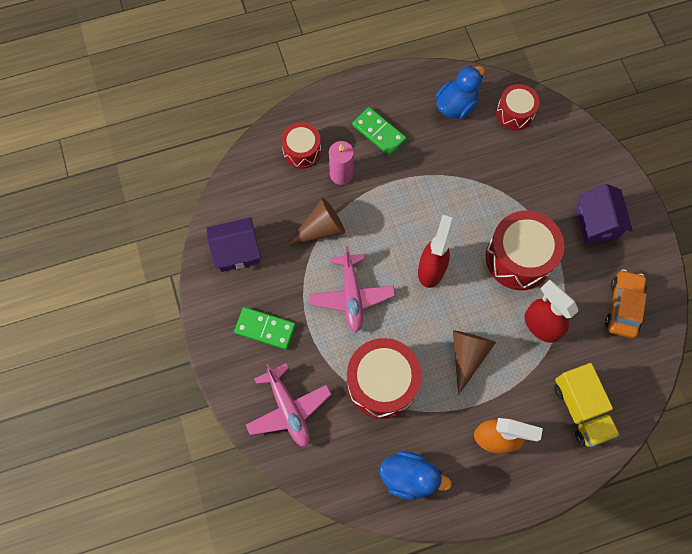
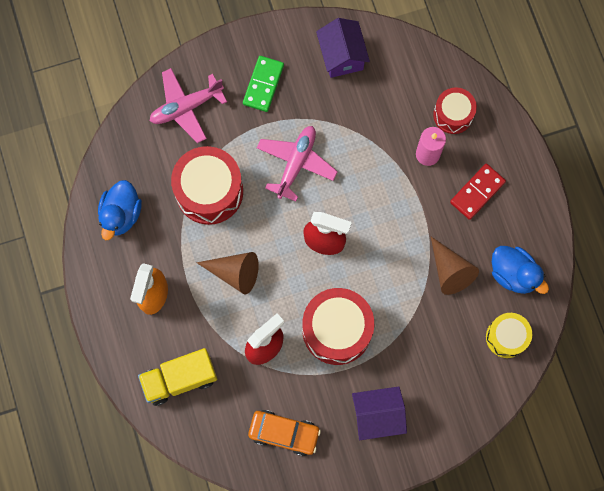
camera: 90 degrees right, 5 degrees up
brown cone [286,198,345,246] -> brown cone moved to [431,237,479,295]
pink plane [309,246,395,332] -> pink plane turned 120 degrees clockwise [257,126,338,202]
green domino [352,107,407,156] -> red domino [450,164,506,220]
red drum [496,84,540,130] -> yellow drum [486,313,532,358]

